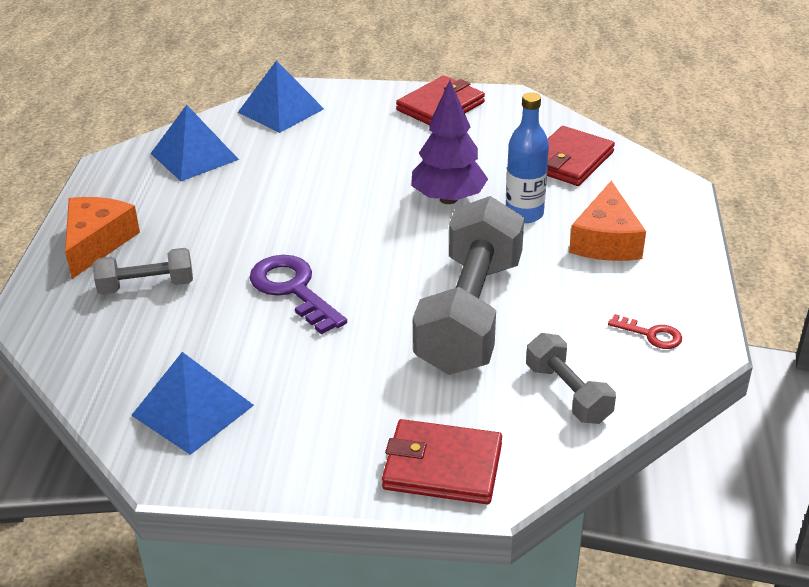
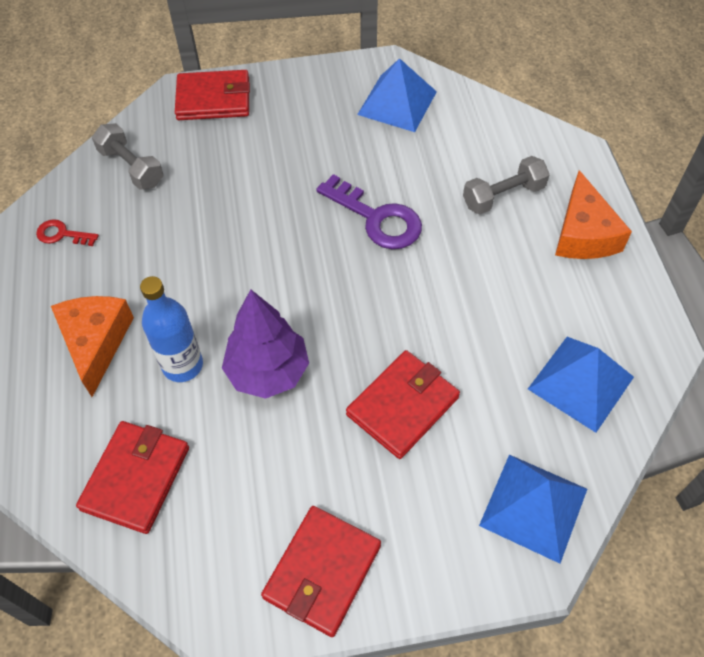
camera: 165 degrees right, 20 degrees up
grey dumbbell [413,196,524,375] -> none
none -> red wallet [346,350,460,459]

